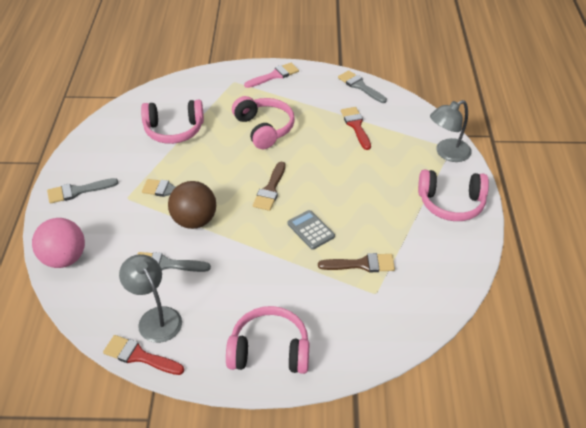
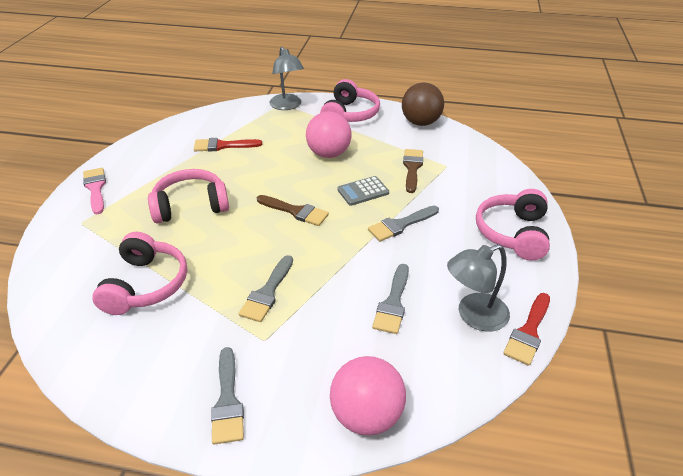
camera: 80 degrees left, 5 degrees down
brown ball [168,181,216,229] -> brown ball moved to [402,83,444,126]
grey brush [338,70,387,103] -> grey brush moved to [368,206,439,242]
none -> pink ball [306,112,352,158]

